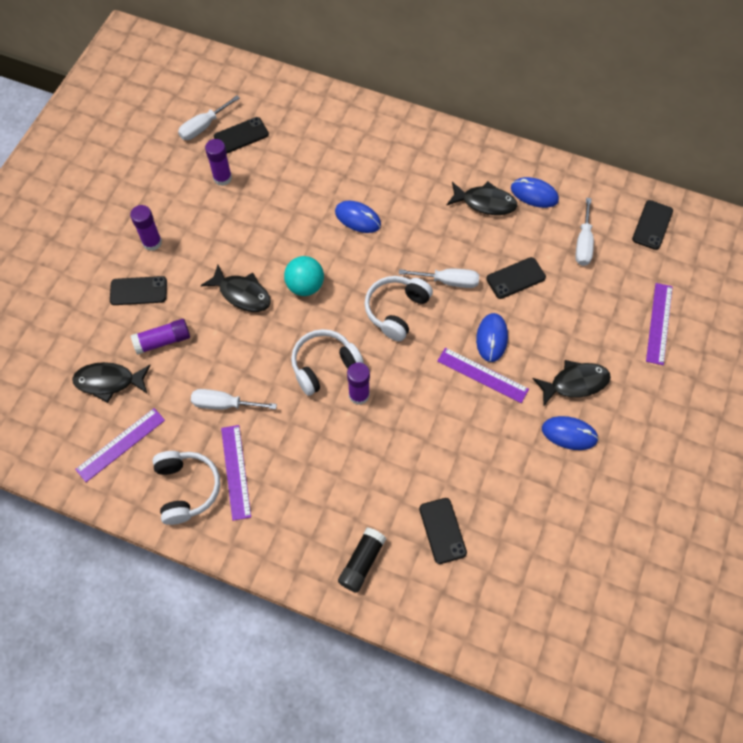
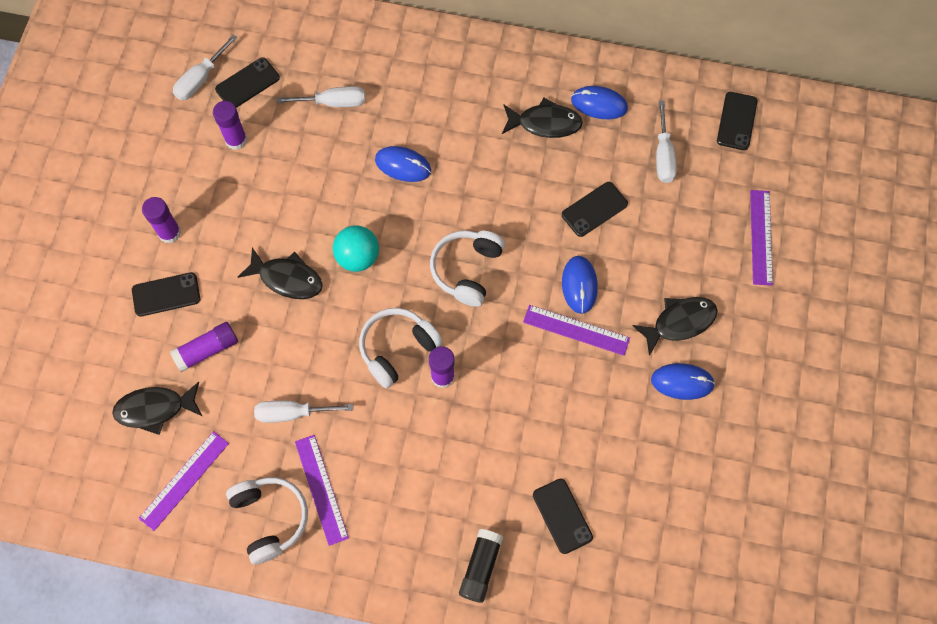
camera: 10 degrees left, 5 degrees up
white screwdriver [399,269,479,288] -> white screwdriver moved to [276,86,365,107]

